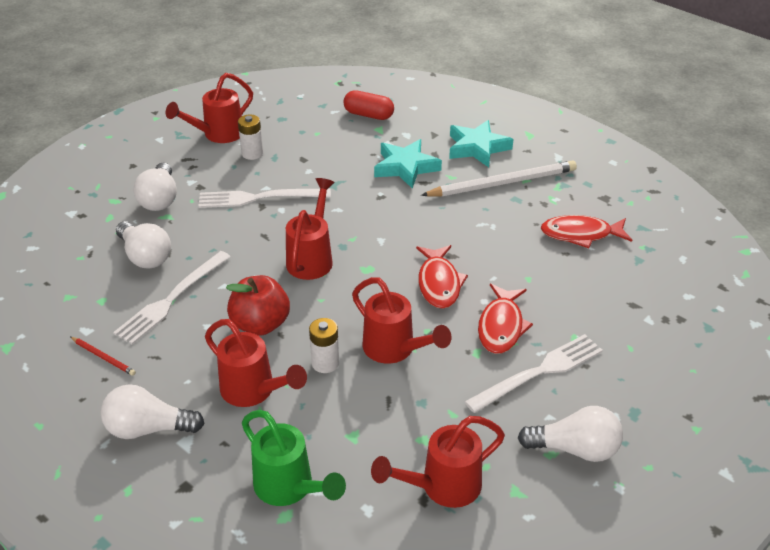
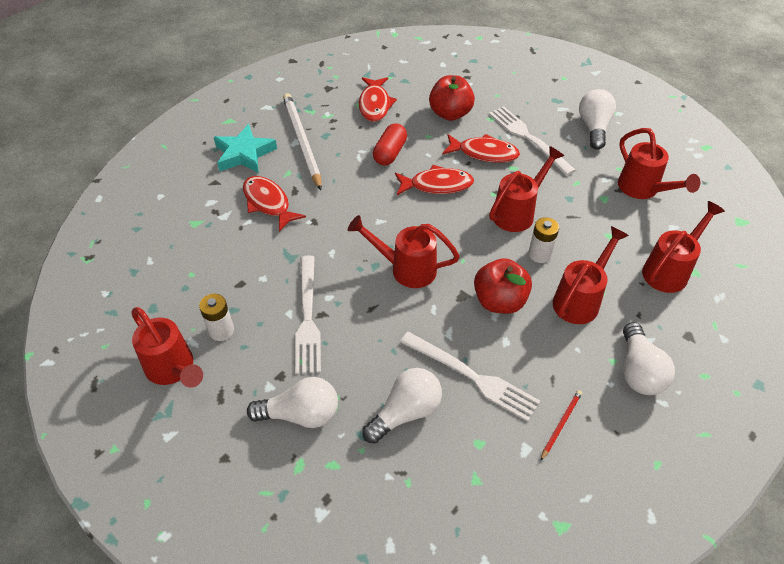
camera: 90 degrees left, 10 degrees up
green watering can [242,410,346,506] -> red watering can [642,201,725,293]
red capsule [343,90,394,120] -> red capsule moved to [373,123,407,166]
turquoise star [374,139,442,189] -> red fish [243,176,306,232]
none -> red apple [429,75,475,121]

